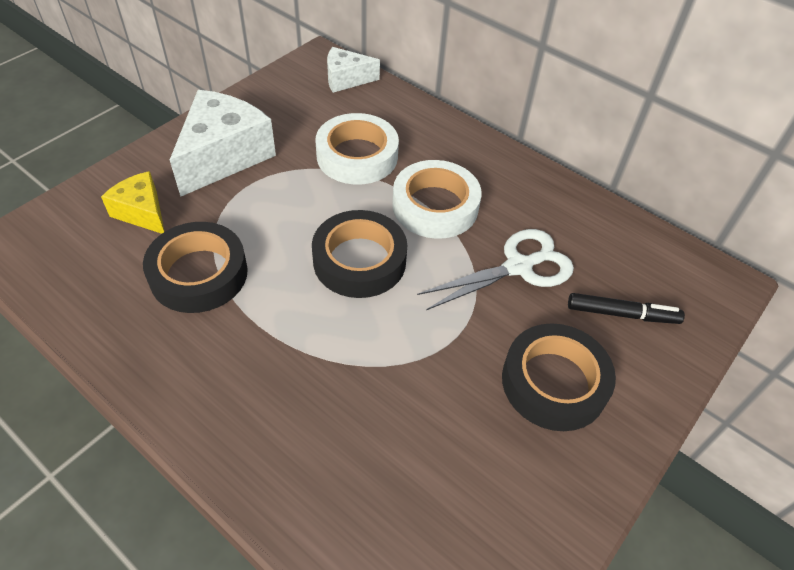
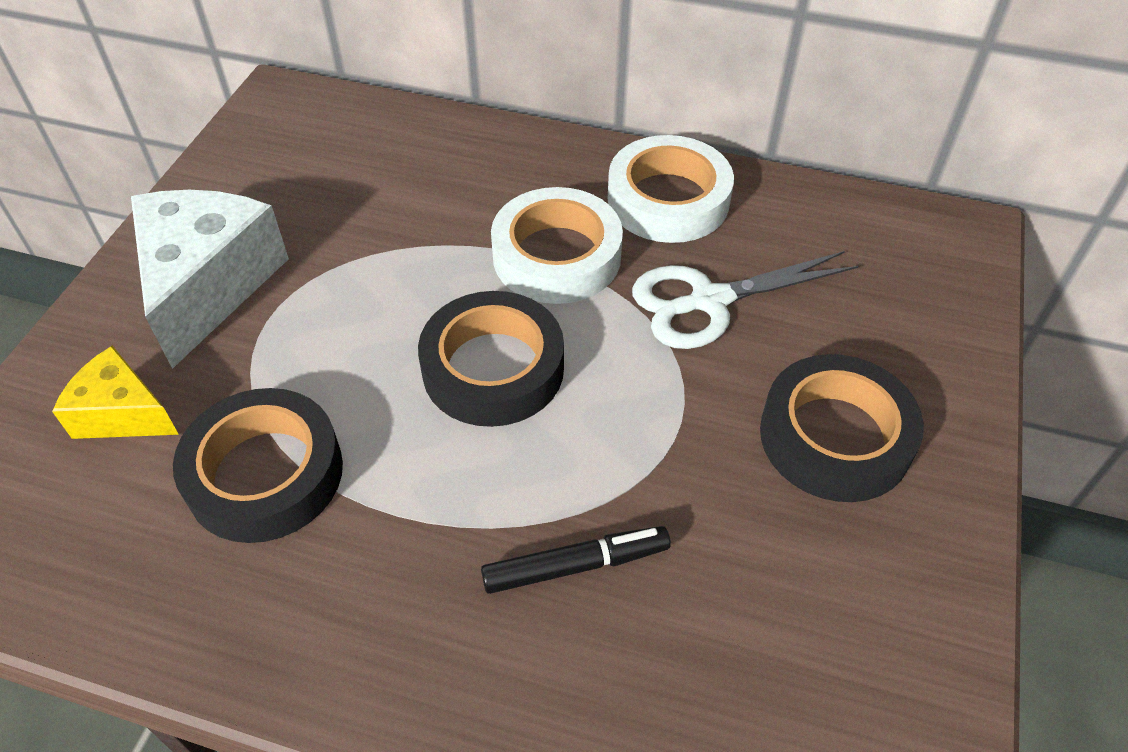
camera: 20 degrees left, 0 degrees up
white tape [316,113,399,185] -> white tape moved to [608,135,734,243]
white cheese [327,47,380,93] -> none
white scissors [417,229,574,310] -> white scissors turned 150 degrees counterclockwise [632,251,858,349]
black marker [568,293,685,324] -> black marker moved to [481,526,671,594]

